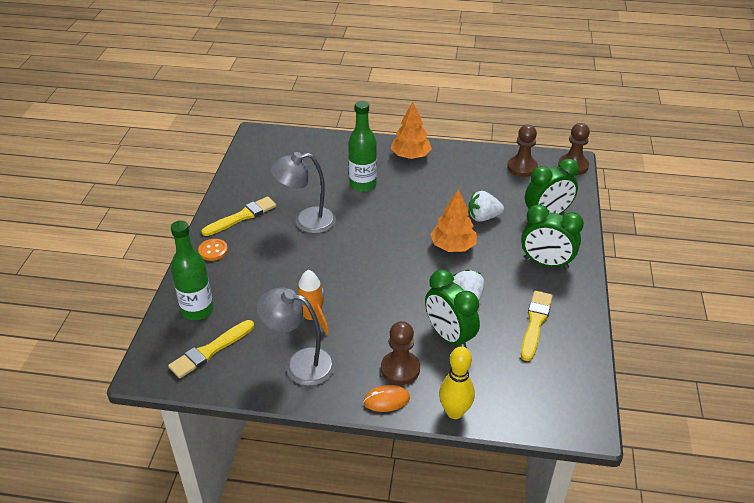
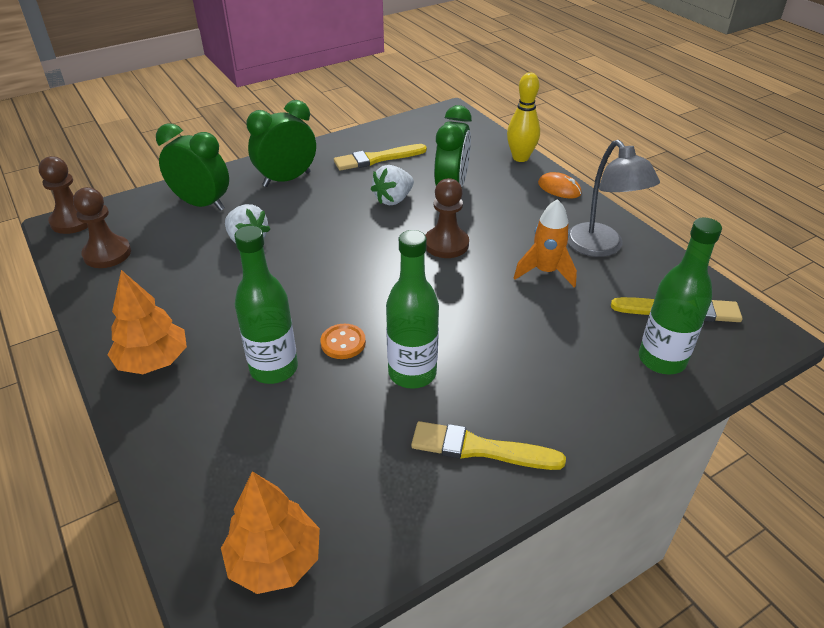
camera: 130 degrees left, 0 degrees up
orange button [198,239,228,261] -> orange button moved to [321,324,366,359]
grey lamp [270,152,336,233] -> green bottle [386,230,439,389]
brown pawn [381,321,420,385] -> brown pawn moved to [425,178,469,258]
orange tree [430,189,477,252] -> orange tree moved to [221,471,320,594]
green clock [521,204,584,269] -> green clock turned 105 degrees counterclockwise [246,100,316,187]

